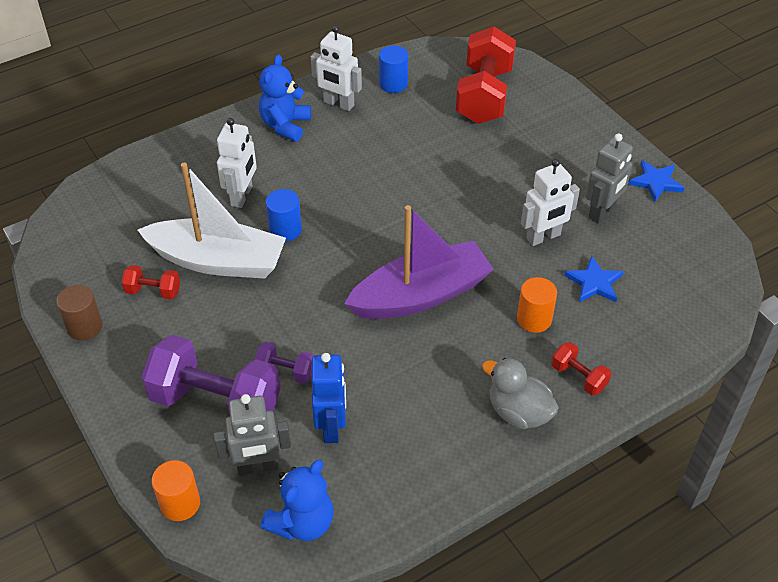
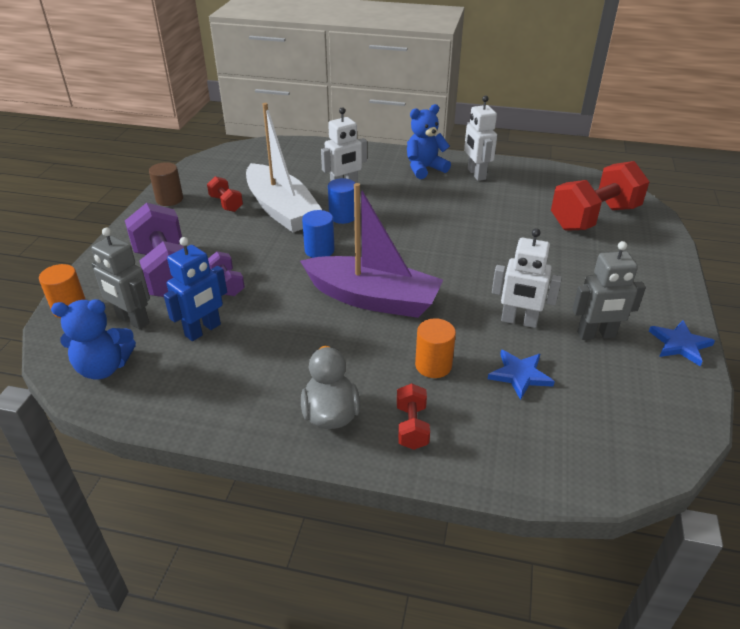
camera: 45 degrees right, 10 degrees down
blue cylinder [379,46,408,93] -> blue cylinder moved to [302,210,335,258]

